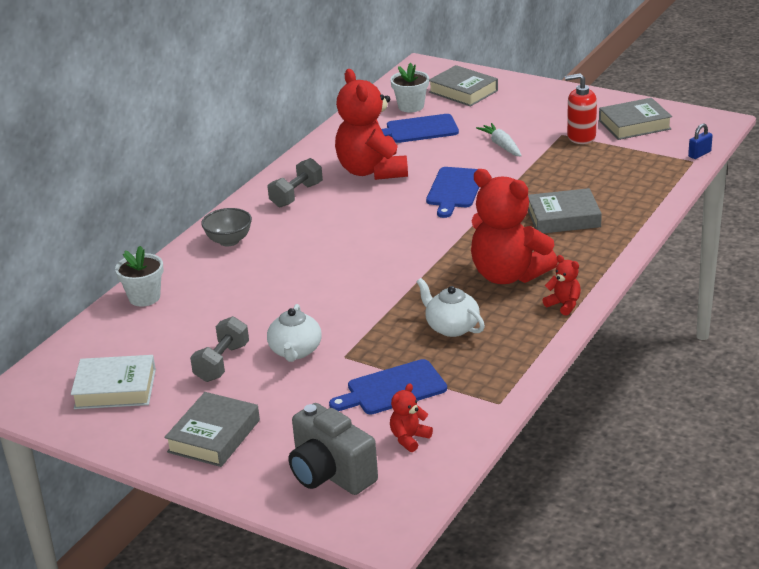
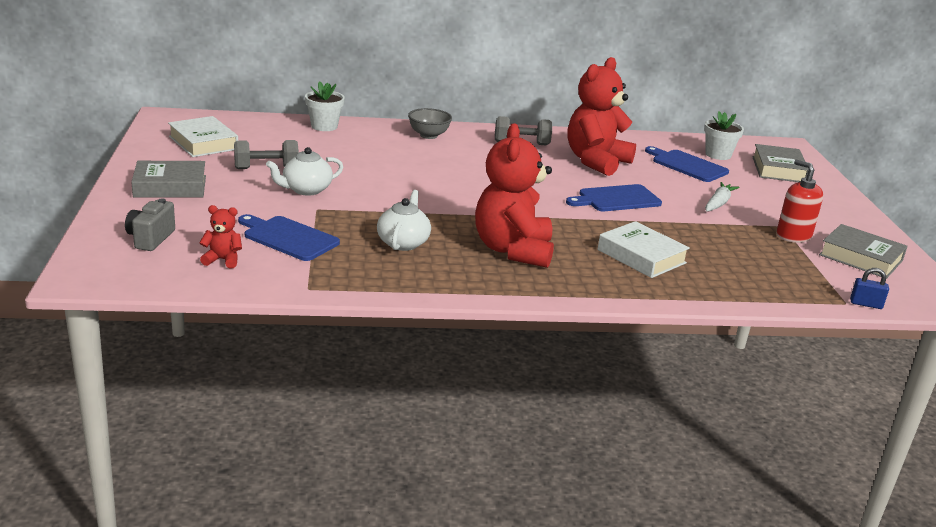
camera: 50 degrees right, 5 degrees down
grey camera [289,403,378,495] -> grey camera [125,198,175,251], size x0.64
grey book [528,188,602,233] -> white book [597,221,690,278]
red teddy bear [542,255,581,316] -> none

